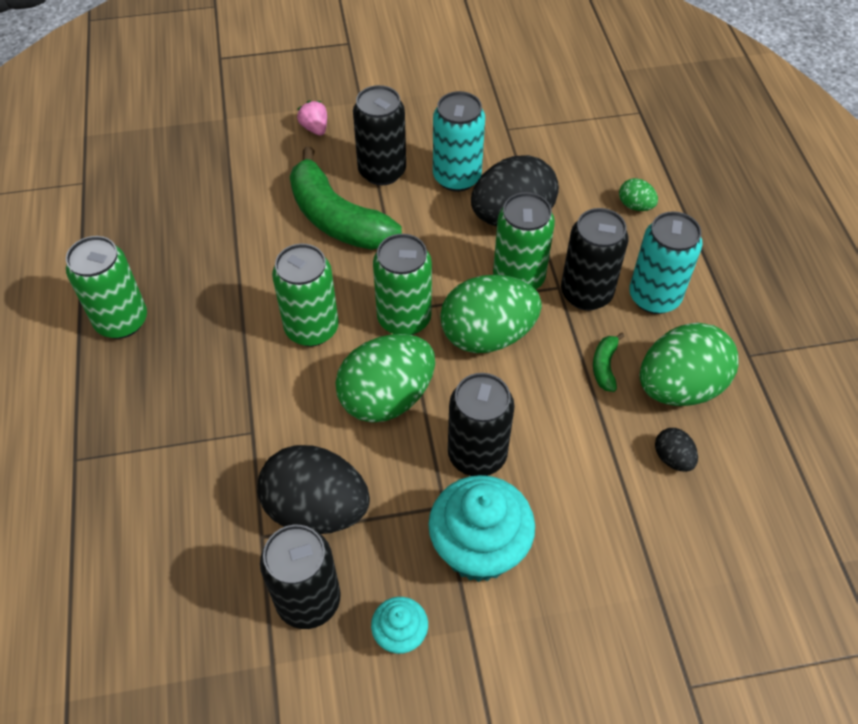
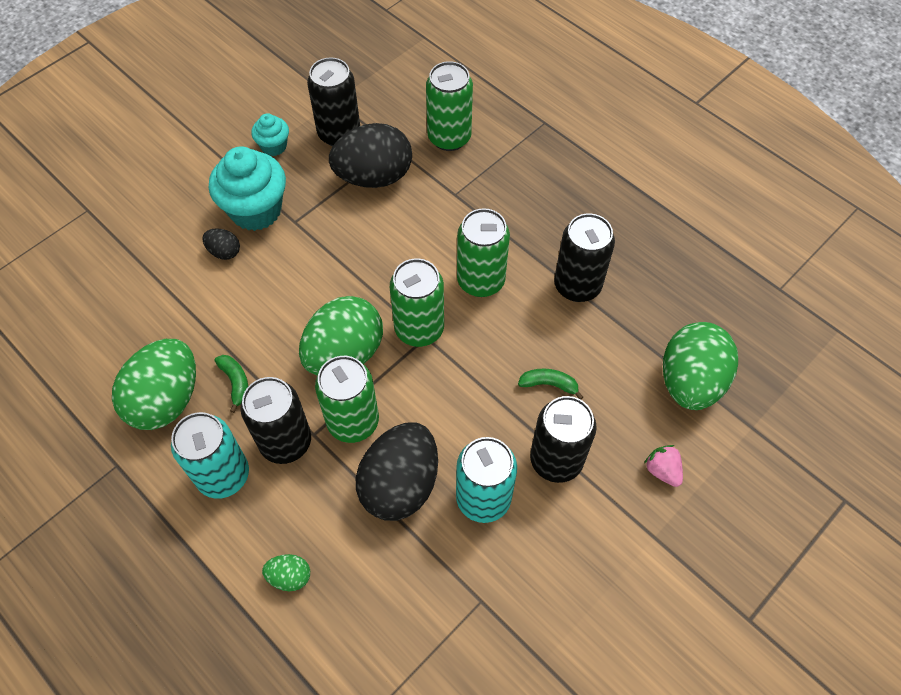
camera: 145 degrees right, 5 degrees up
green can [66,236,147,339] -> green can moved to [426,61,473,151]
green banana [290,147,402,250] -> green banana [518,368,583,400], size x0.41
pink strawberry [297,100,327,136] -> pink strawberry turned 150 degrees counterclockwise [644,445,683,487]
green egg [336,334,435,422] -> green egg moved to [663,322,738,410]
black can [448,373,515,476] -> black can moved to [554,213,615,302]
black egg [655,428,698,472] -> black egg moved to [202,228,240,260]

